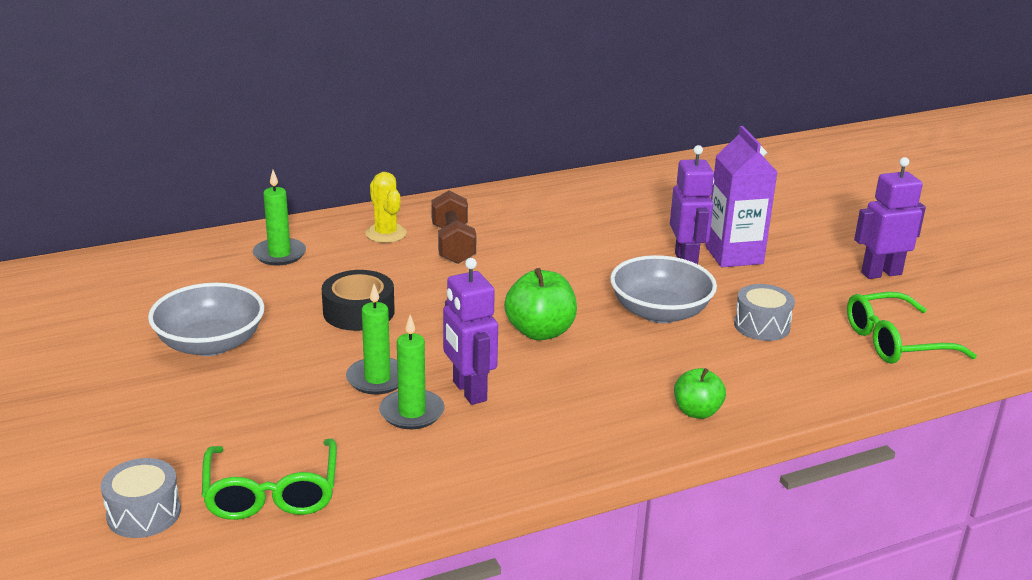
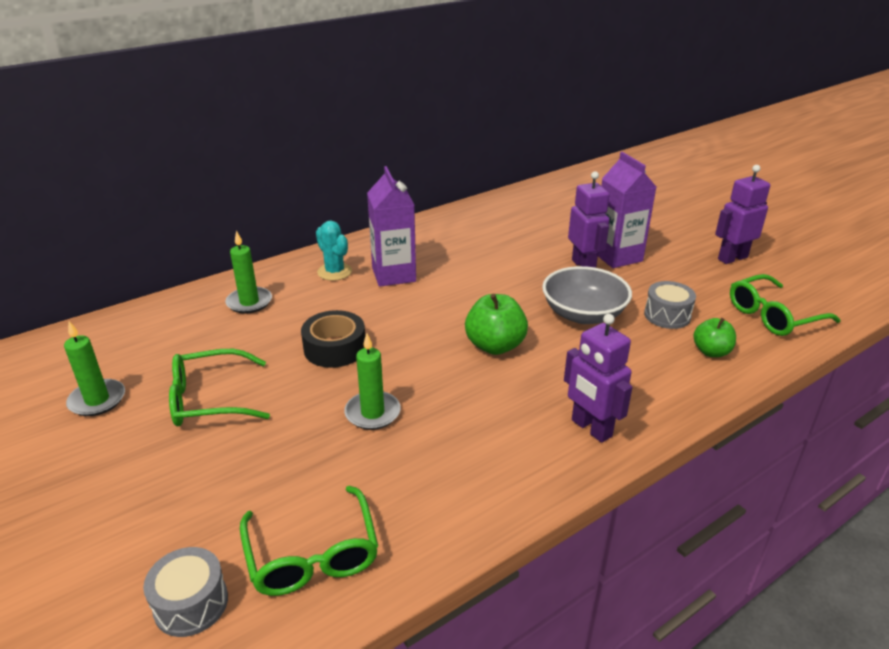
camera: 10 degrees left, 5 degrees up
grey bowl [148,283,264,356] -> green glasses [169,349,270,426]
yellow cactus [365,172,407,243] -> turquoise cactus [316,221,352,281]
green candle [379,315,445,429] -> green candle moved to [64,321,125,416]
brown dumbbell [431,190,476,264] -> purple carton [367,166,416,287]
purple robot [443,258,498,405] -> purple robot moved to [564,314,632,443]
green apple [674,368,726,419] -> green apple moved to [693,318,736,357]

